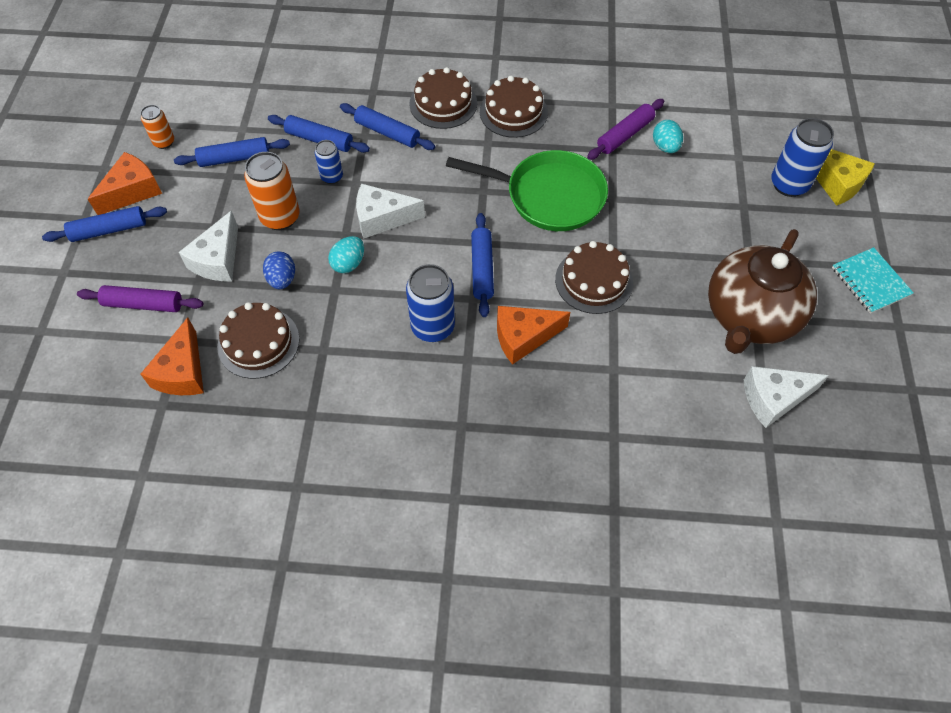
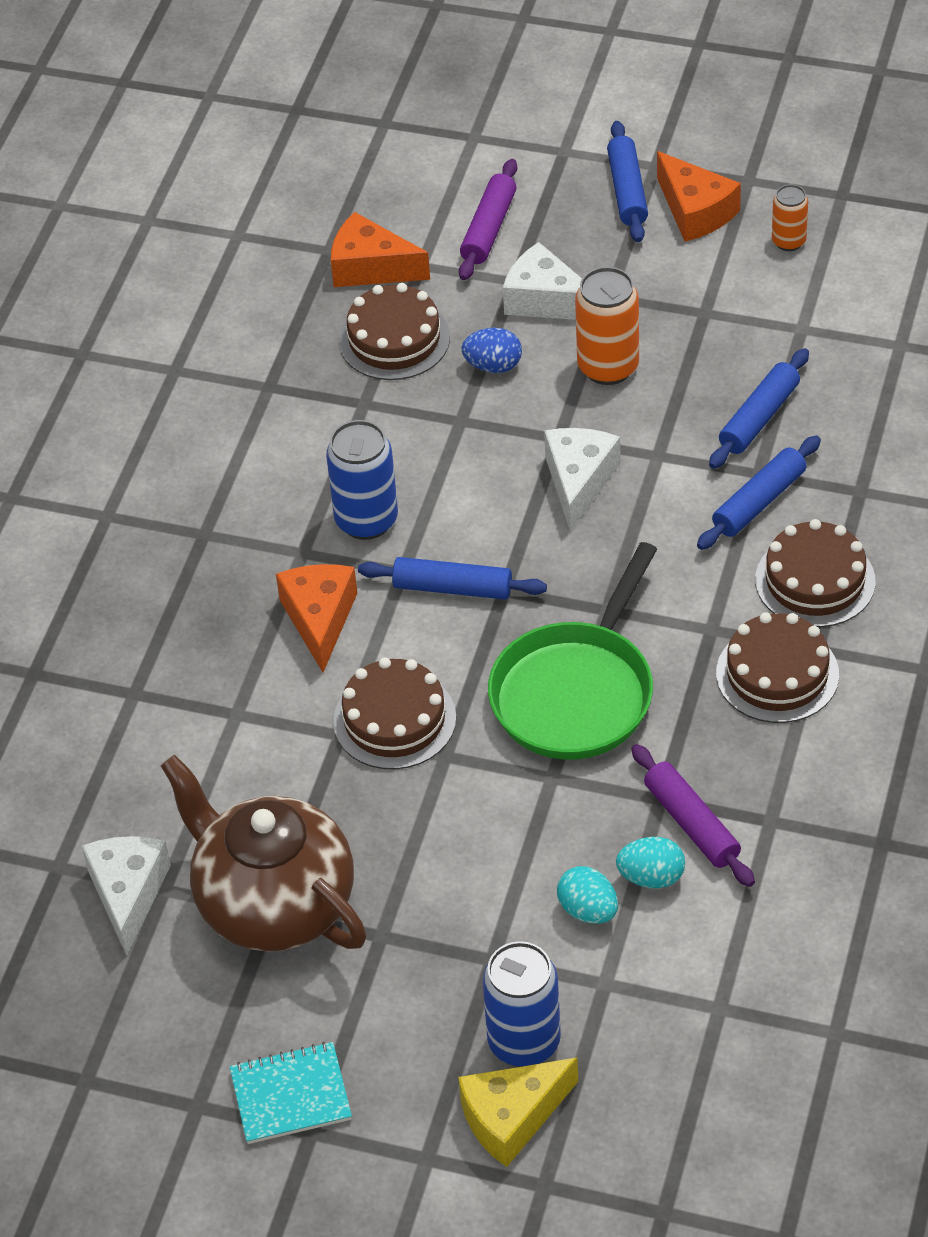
camera: 105 degrees right, 10 degrees down
blue rolling pin [174,137,290,167] -> none
blue can [315,140,343,184] -> none
turquoise egg [328,236,364,273] -> turquoise egg moved to [557,866,618,924]

